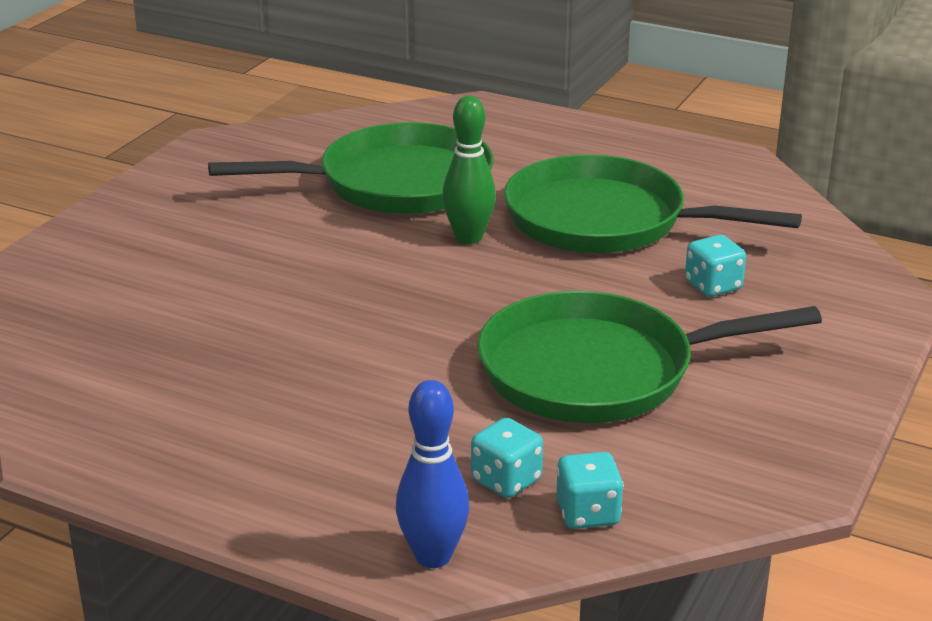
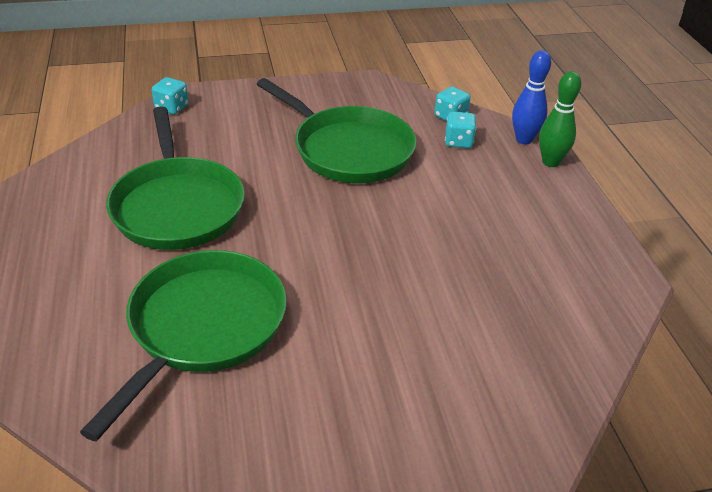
camera: 130 degrees left, 10 degrees up
green pan [208,122,494,214] -> green pan turned 75 degrees clockwise [80,250,287,442]
green bowling pin [442,96,496,244] -> green bowling pin moved to [539,71,581,167]
turquoise dice [685,235,746,297] -> turquoise dice moved to [152,77,189,114]

